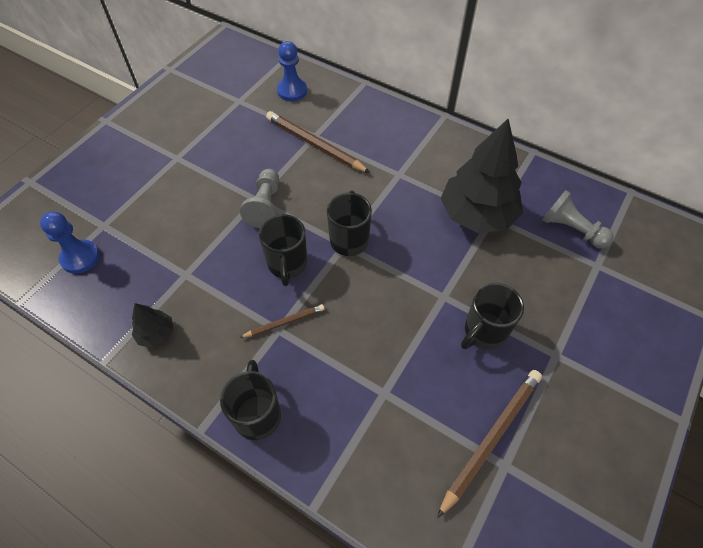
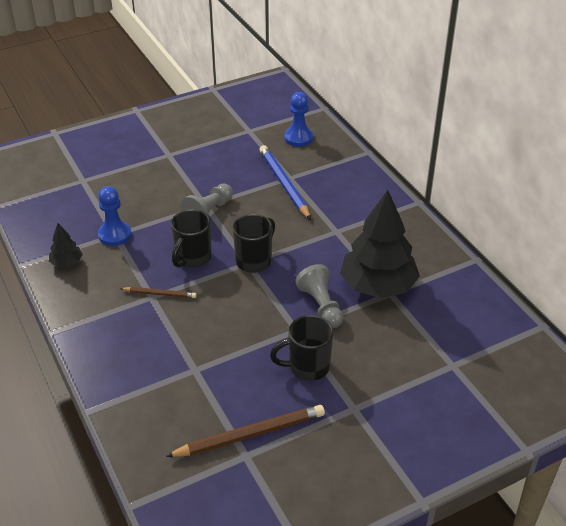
camera: 30 degrees right, 15 degrees down
blue pawn [40,212,99,274] -> blue pawn moved to [98,186,131,246]
black mug [220,360,281,440] -> none
brown pencil [266,111,371,173] -> blue pencil [259,145,311,220]
grey pawn [542,190,614,248] -> grey pawn moved to [295,264,343,328]

